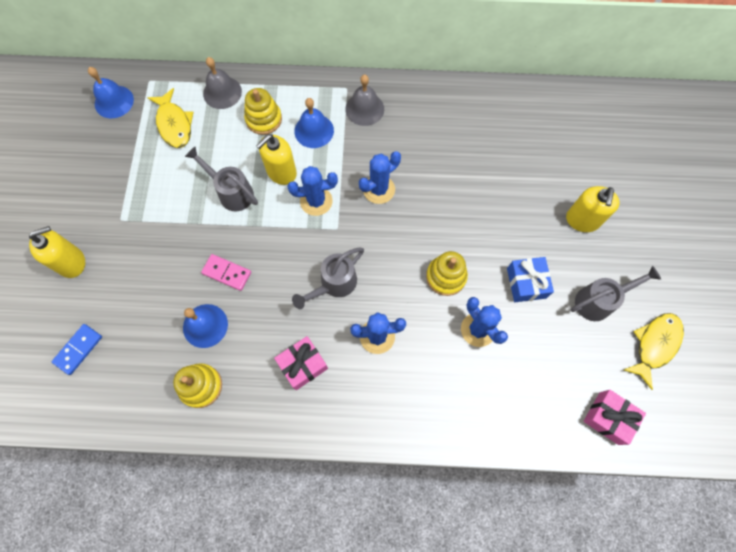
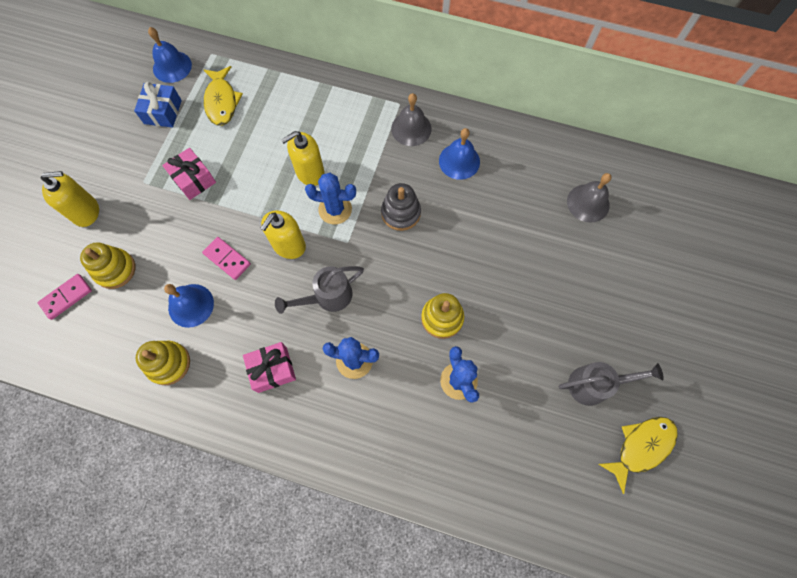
camera: 15 degrees right, 0 degrees up
blue domino [52,324,102,375] -> pink domino [38,274,92,320]
grey watering can [185,147,258,212] -> none
grey bell [203,57,242,109] -> grey bell moved to [567,173,612,223]
yellow stacking toy [244,88,282,135] -> yellow stacking toy moved to [80,242,135,289]
blue bell [294,98,334,148] -> blue bell moved to [439,128,480,180]
blue cactus [359,151,401,204] -> grey stacking toy [381,183,421,231]
blue gift [507,257,554,302] -> blue gift moved to [134,82,182,128]
yellow soap dispenser [566,186,620,232] -> yellow soap dispenser moved to [260,210,306,259]
pink gift [583,390,646,445] -> pink gift moved to [162,148,216,200]

